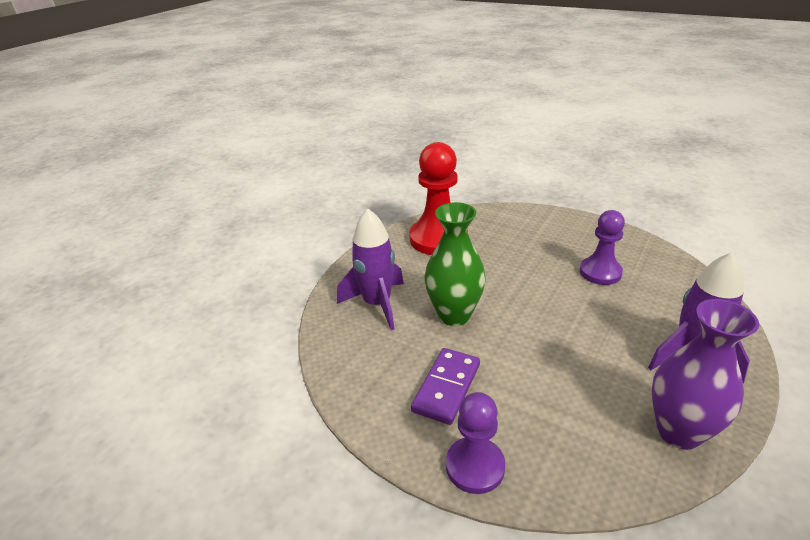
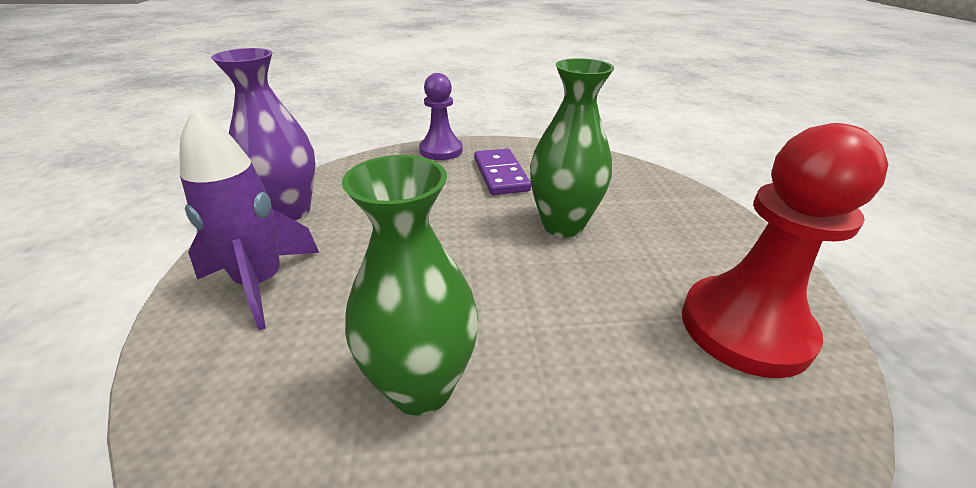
camera: 140 degrees right, 0 degrees up
purple rocket [337,209,404,330] -> none
purple pawn [580,210,625,285] -> green vase [342,155,479,416]

